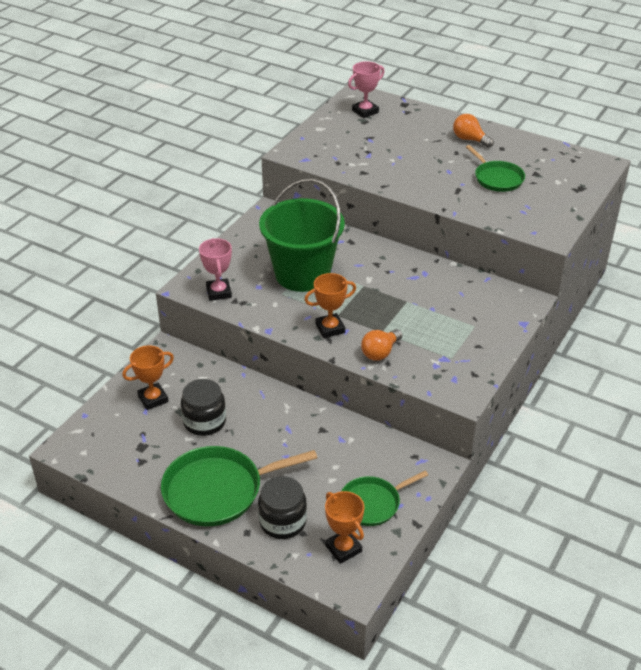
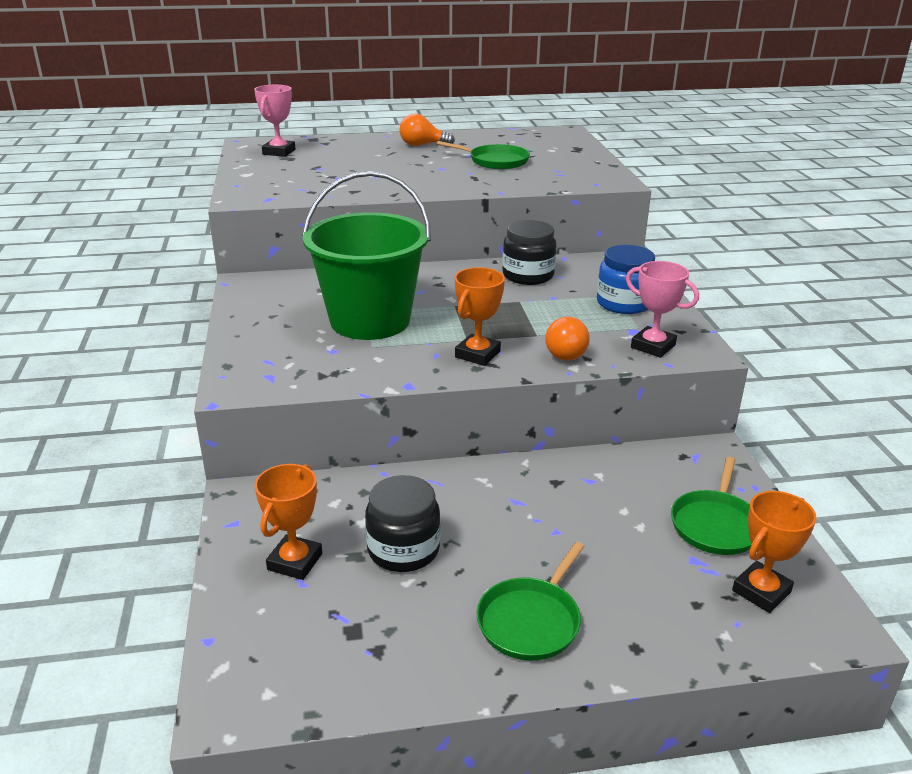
camera: 40 degrees left, 10 degrees down
green pan [161,446,317,526] -> green pan [477,542,585,661], size x0.61
pink trophy [199,238,232,301] -> pink trophy moved to [626,261,699,358]
black jar [258,476,307,539] -> black jar moved to [502,220,557,285]
orange trophy [325,491,364,564] -> orange trophy turned 60 degrees counterclockwise [732,491,816,613]
none -> blue jar [597,245,655,314]

